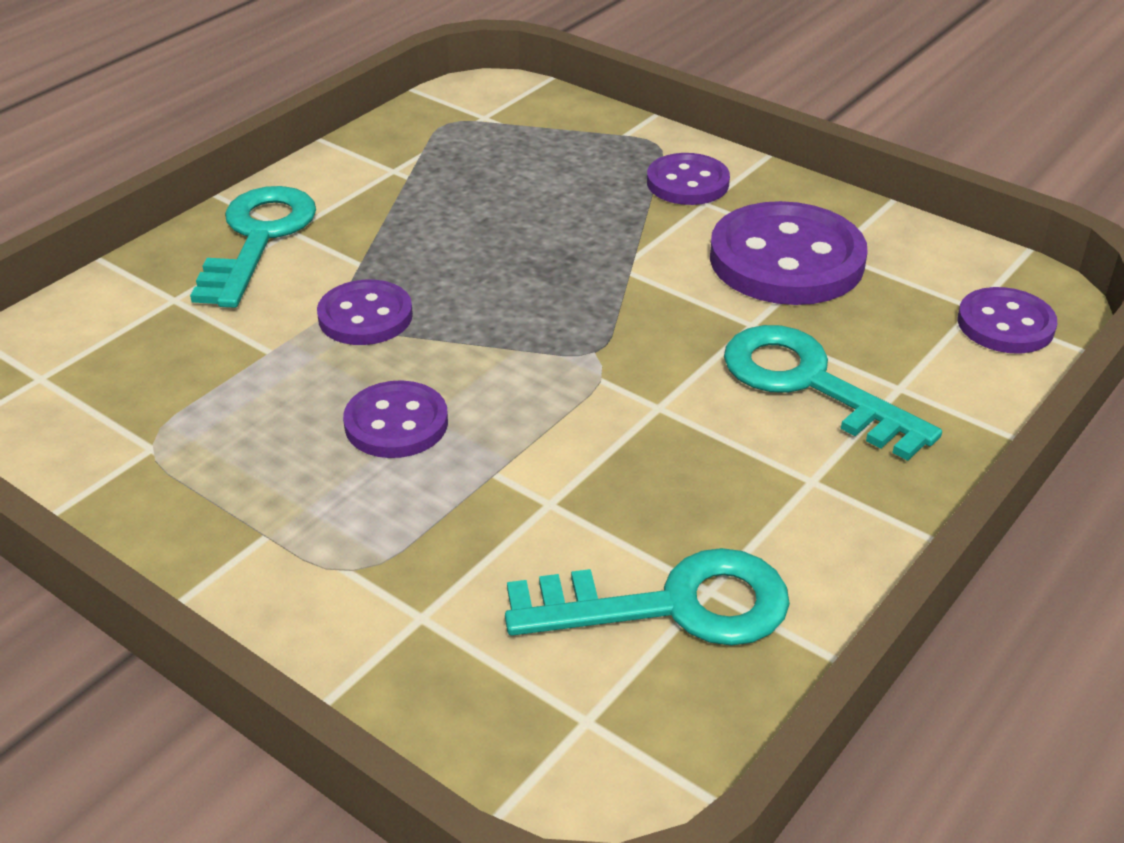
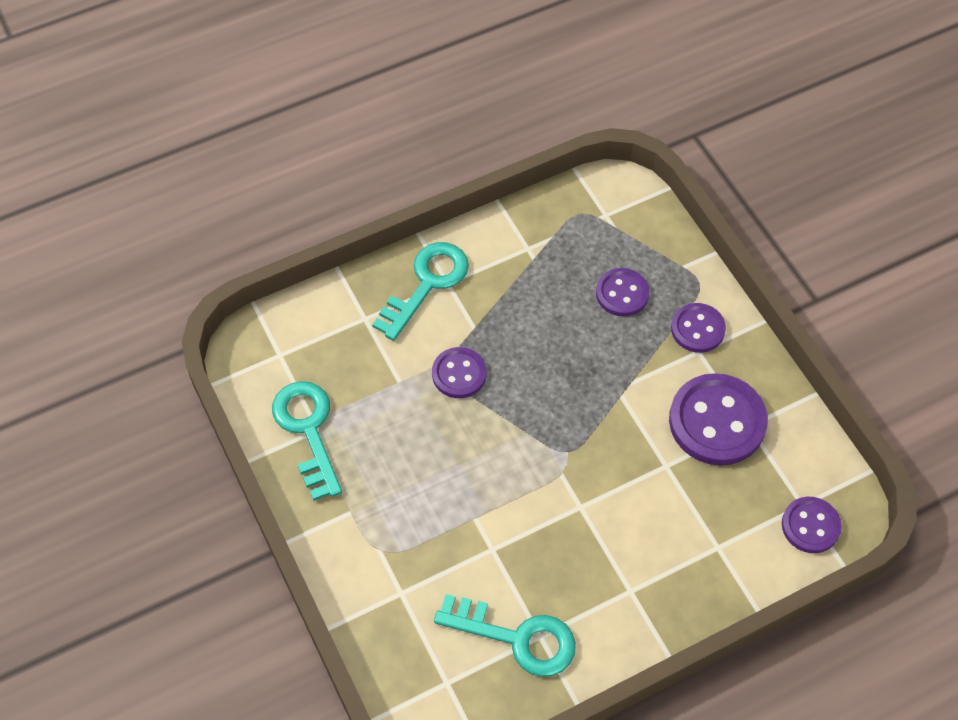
camera: 25 degrees right, 20 degrees up
purple button [343,380,448,458] -> purple button moved to [596,268,650,317]
turquoise key [724,325,942,461] -> turquoise key moved to [272,381,342,501]

